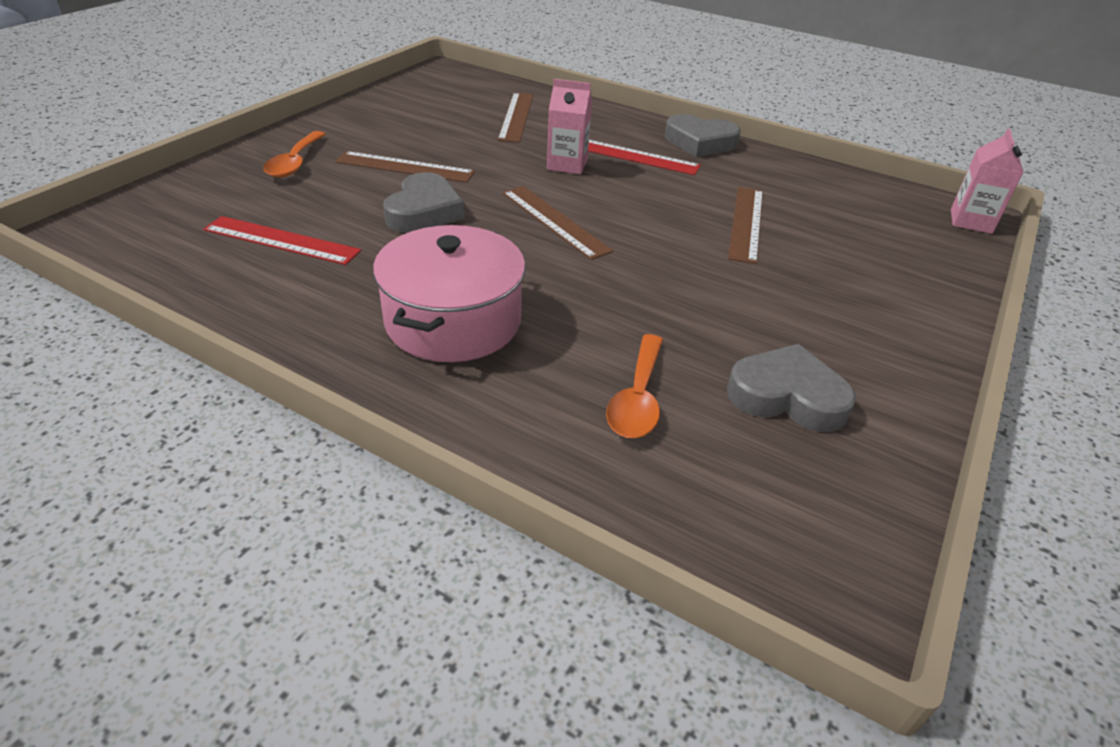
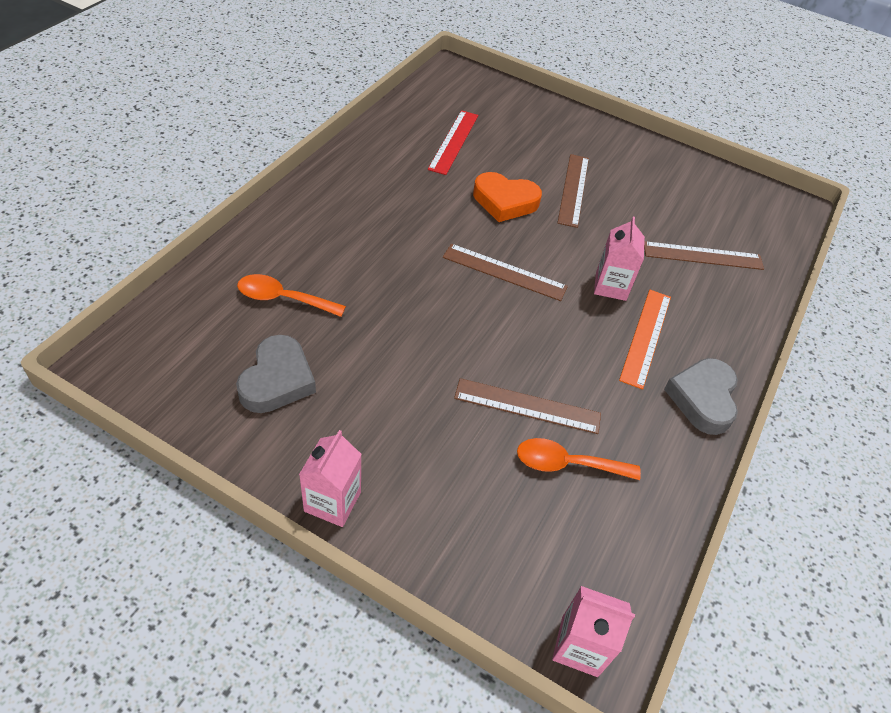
camera: 85 degrees right, 10 degrees up
orange spoon [263,131,326,178] -> orange spoon moved to [517,438,641,480]
pink pot [373,225,526,362] -> none
grey heart [383,172,465,233] -> orange heart [473,172,542,222]
brown ruler [502,186,613,260] -> brown ruler turned 60 degrees clockwise [443,244,568,301]
red ruler [588,140,701,175] -> orange ruler [619,290,671,389]
none -> pink carton [299,430,362,527]

